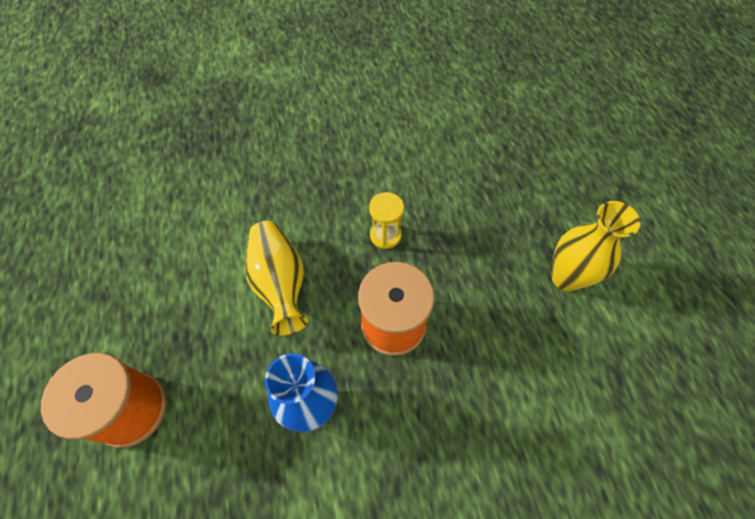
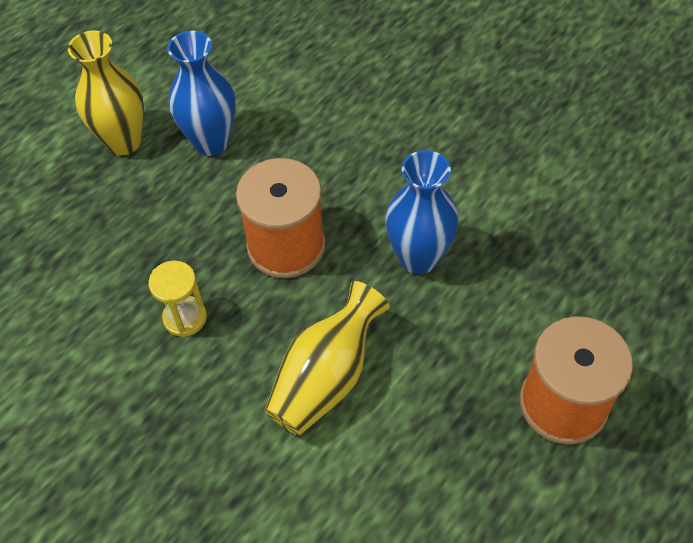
camera: 125 degrees left, 5 degrees down
none -> blue vase [168,31,235,156]

